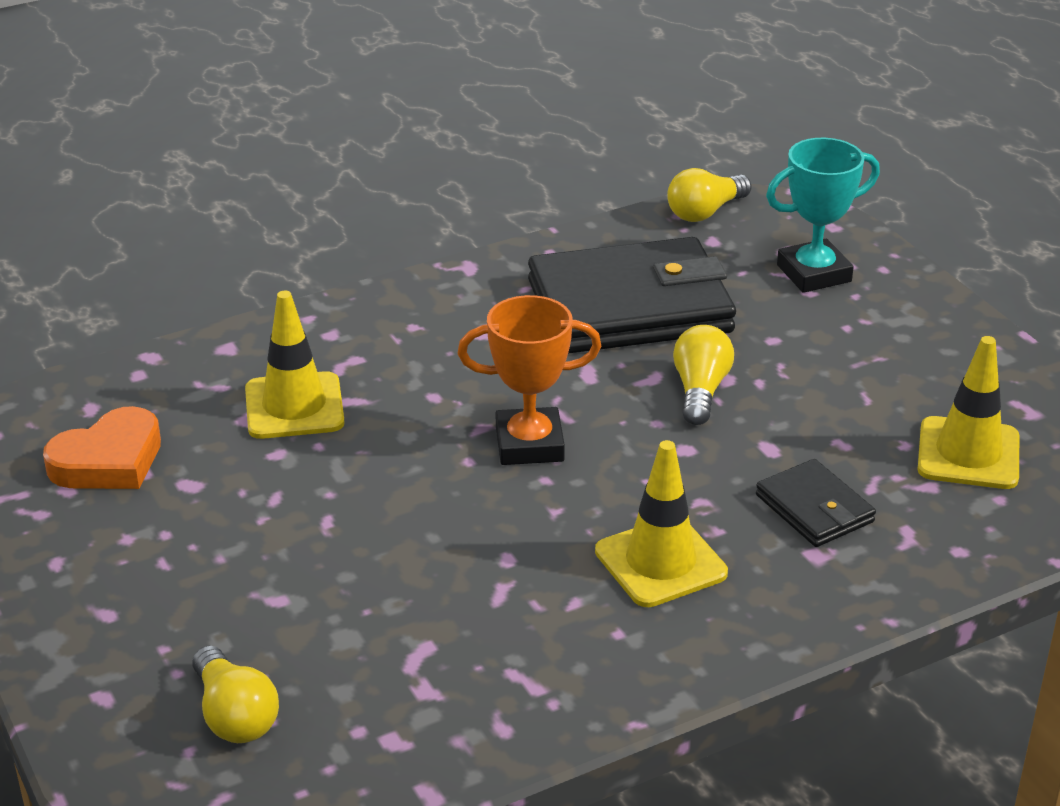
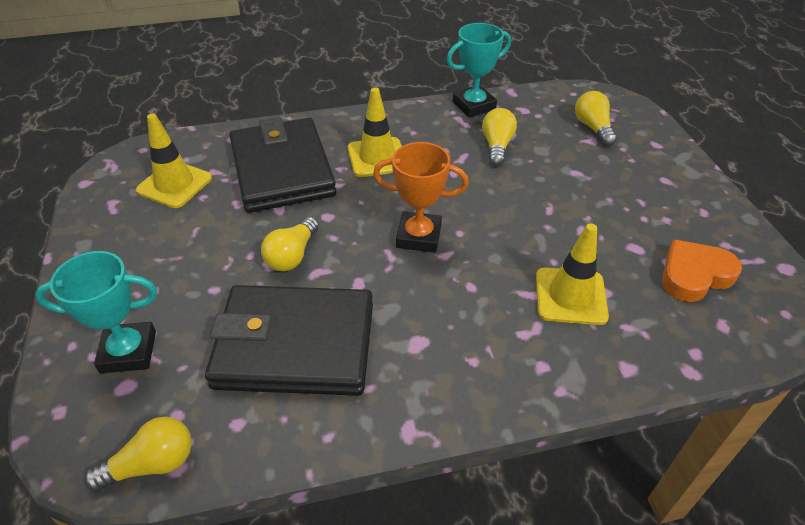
camera: 165 degrees left, 10 degrees up
black wallet [756,459,876,547] -> black wallet [229,117,336,213], size x2.10
none -> turquoise trophy [447,23,511,118]
none -> yellow light bulb [482,108,517,166]

